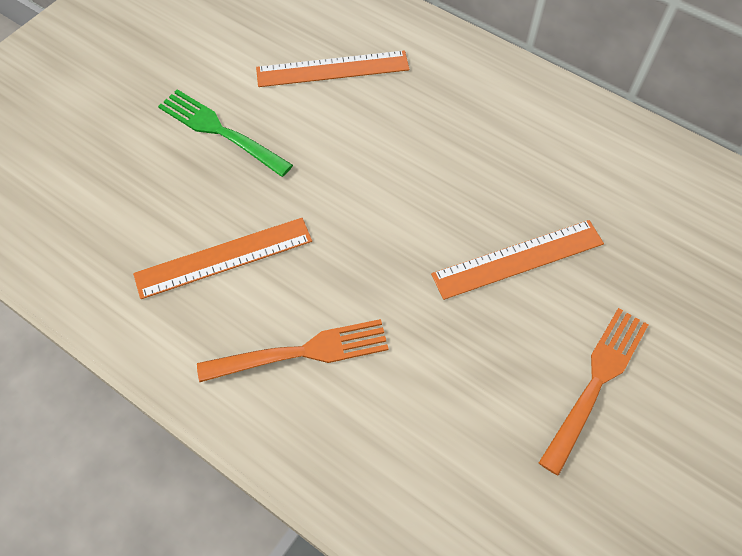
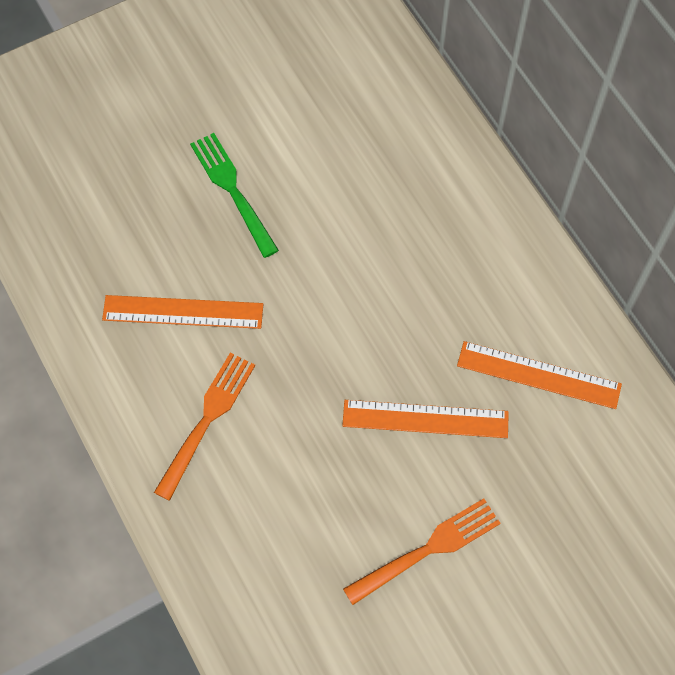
camera: 25 degrees right, 5 degrees up
orange fork [197,319,389,382] -> orange fork turned 75 degrees counterclockwise [154,353,255,501]
orange ruler [256,50,409,87] -> orange ruler moved to [457,341,622,409]

